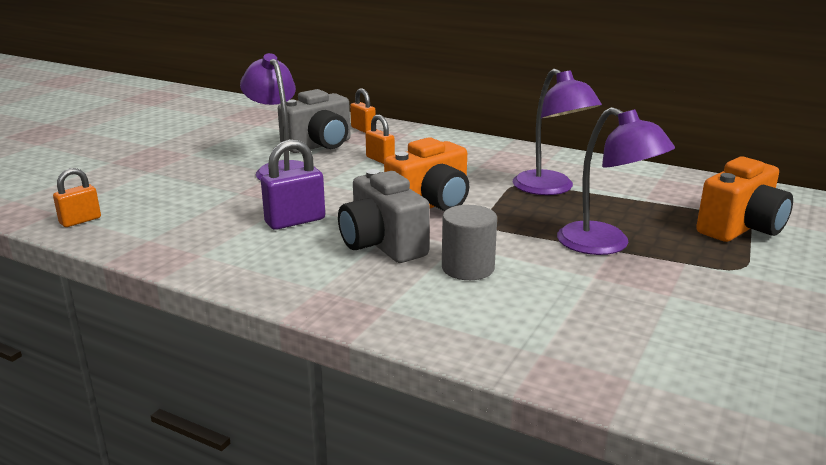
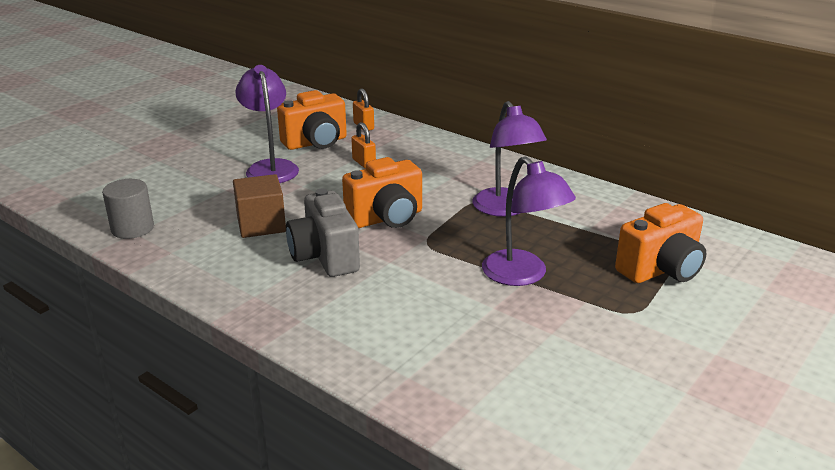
camera: 10 degrees right, 5 degrees up
orange padlock [53,168,101,227] -> none
purple padlock [261,139,325,230] -> brown cube [233,174,286,238]
grey camera [278,89,351,153] -> orange camera [277,90,347,150]
grey cylinder [442,205,497,280] -> grey cylinder moved to [102,179,154,239]

